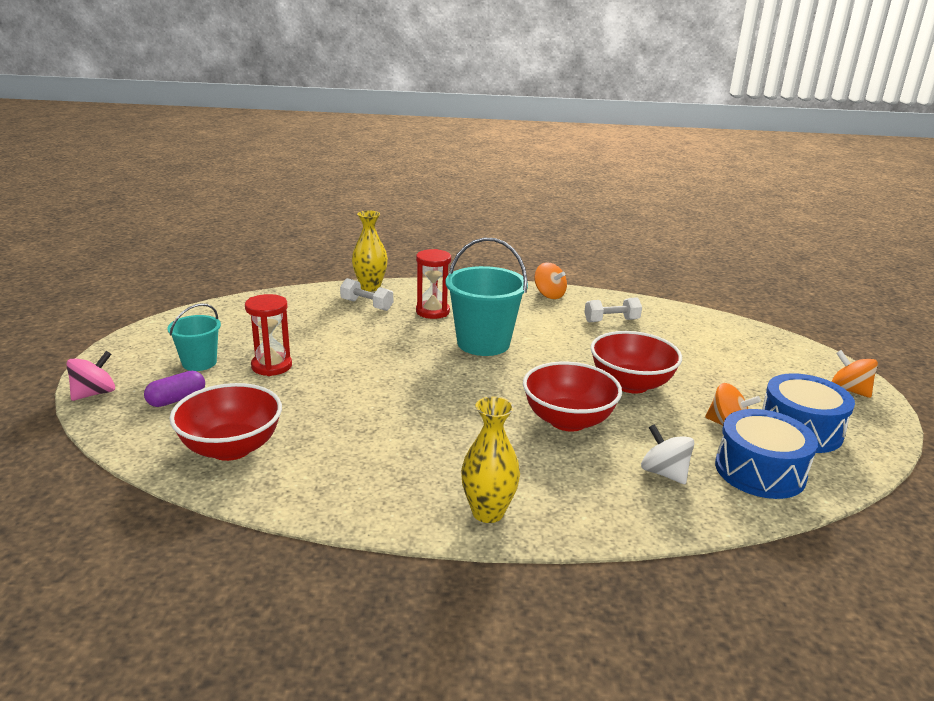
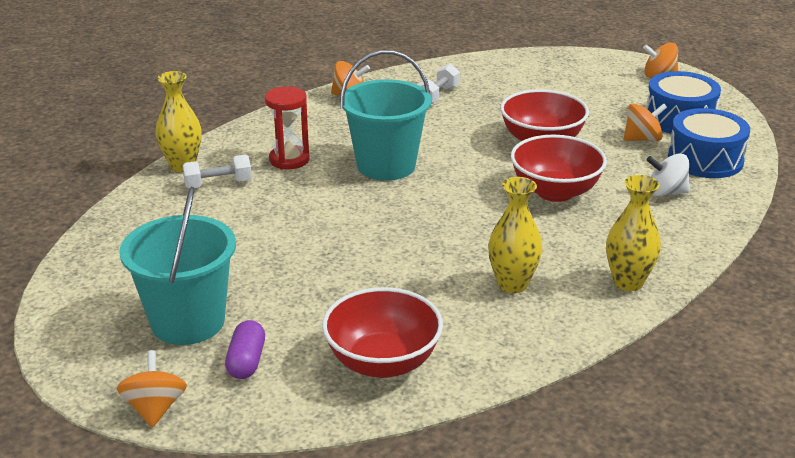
camera: 45 degrees left, 5 degrees up
pink spinning top [66,351,115,401] -> orange spinning top [117,350,187,428]
turquoise bucket [167,303,221,371] -> turquoise bucket [119,187,236,345], size x1.73
red hourglass [245,294,292,376] -> none
none -> yellow vase [488,177,542,293]

